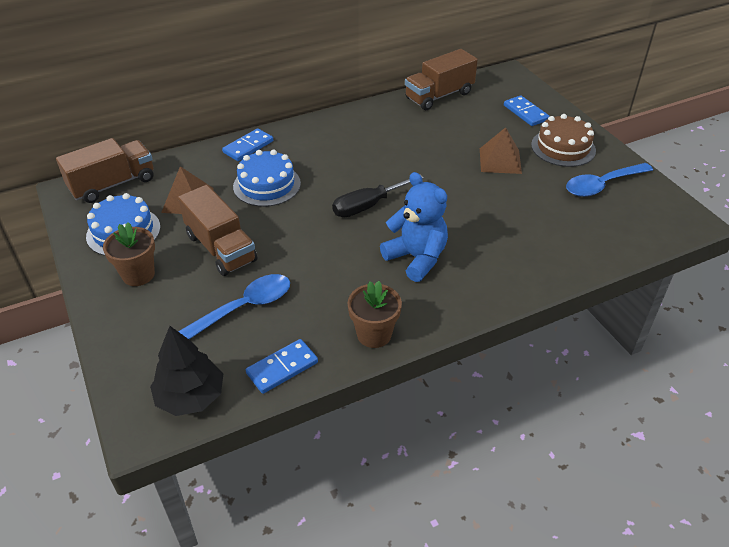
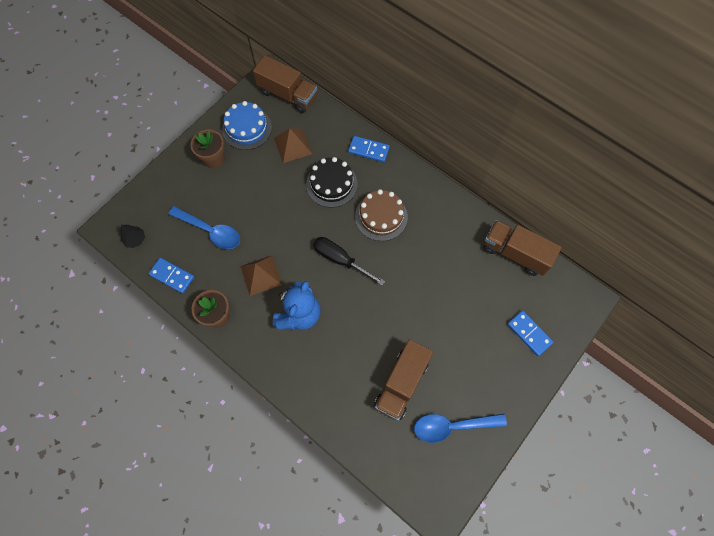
camera: 65 degrees right, 25 degrees up
black tree [150,326,223,416] -> black tree [120,225,145,248], size x0.55
brown truck [178,185,257,276] -> brown truck moved to [374,339,433,421]
blue cake [233,150,301,207] -> black cake [306,157,358,208]
brown pyramid [480,127,522,174] -> brown pyramid moved to [240,255,282,296]
blue domino [504,95,550,126] -> blue domino turned 75 degrees counterclockwise [507,311,553,356]
brown cake [531,114,596,167] -> brown cake moved to [355,189,408,241]
blue spoon [566,163,653,197] -> blue spoon turned 45 degrees counterclockwise [414,414,507,443]

